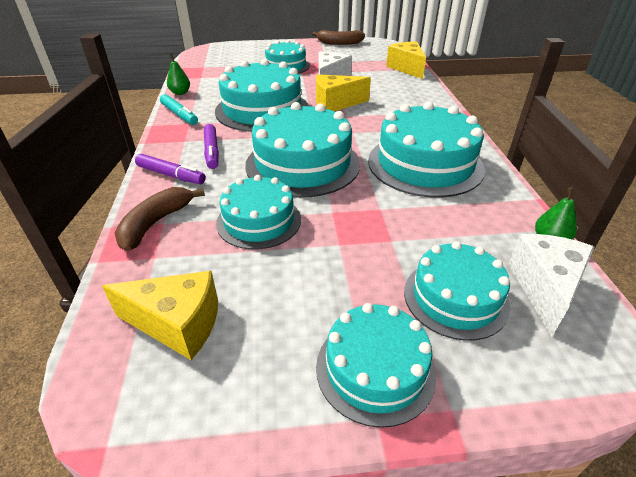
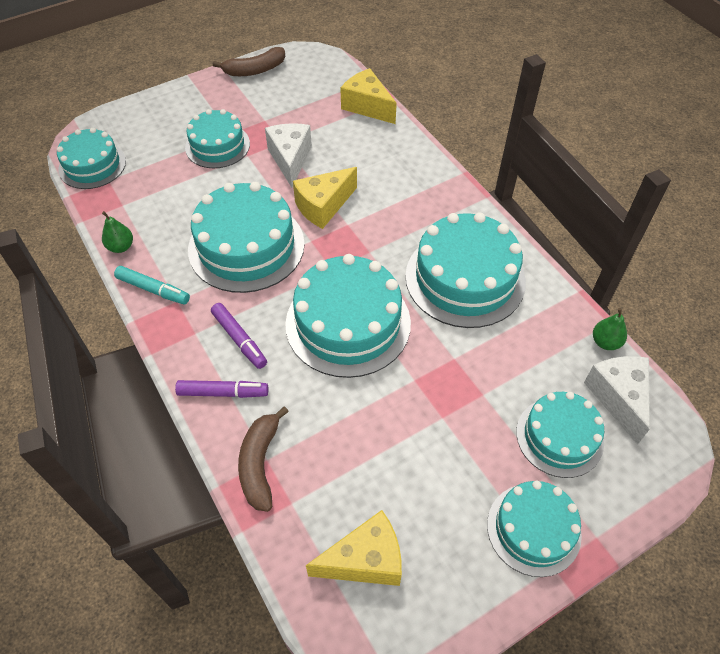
camera: 25 degrees left, 15 degrees up
turquoise cake [216,175,301,250] -> turquoise cake moved to [57,128,126,189]

